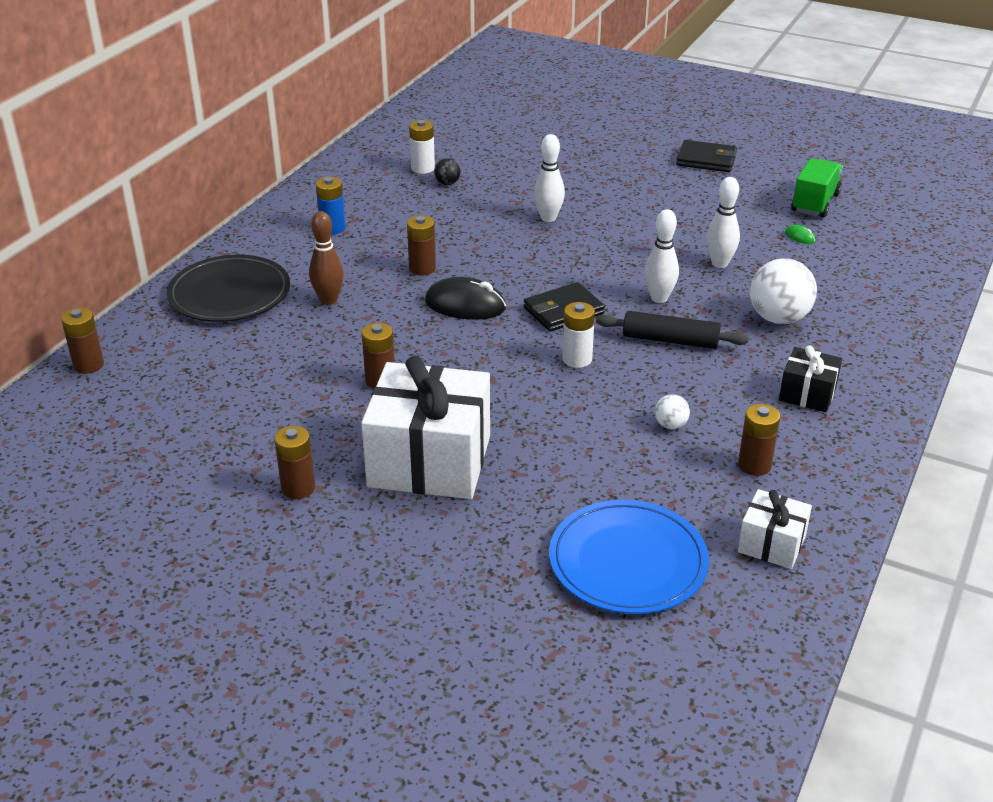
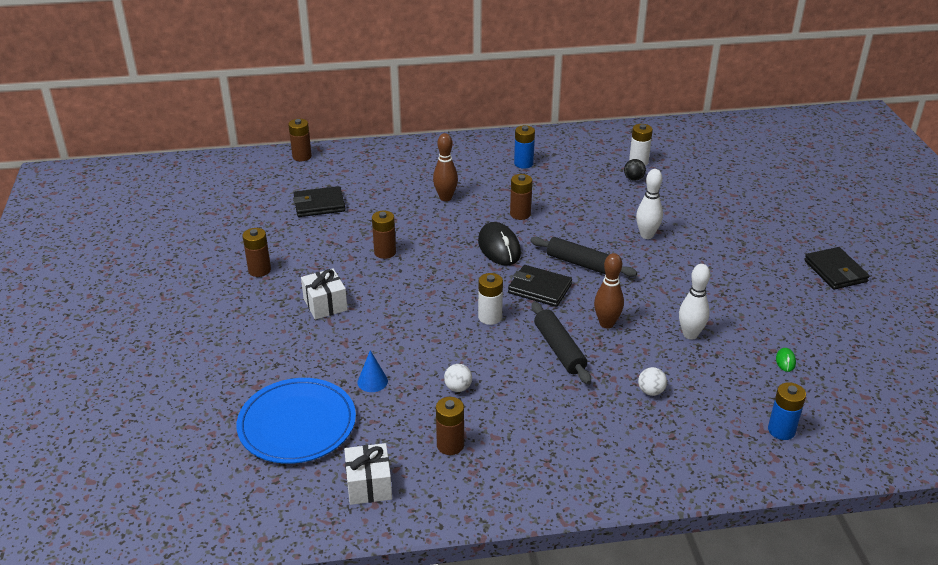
camera: 55 degrees right, 0 degrees up
black plate [166,255,290,322] -> none
white gift [361,356,490,499] -> white gift [301,269,348,320], size x0.49
white bowling pin [644,209,679,303] -> brown bowling pin [594,253,624,329]
white ball [750,258,817,324] -> white ball [638,367,667,396], size x0.48
black gift [779,345,842,412] -> none
green truck [791,159,843,218] -> none
none -> black wallet [293,186,345,217]
none -> blue cone [358,350,388,392]
none -> black rolling pin [530,237,637,277]
none -> blue battery [768,382,806,440]

